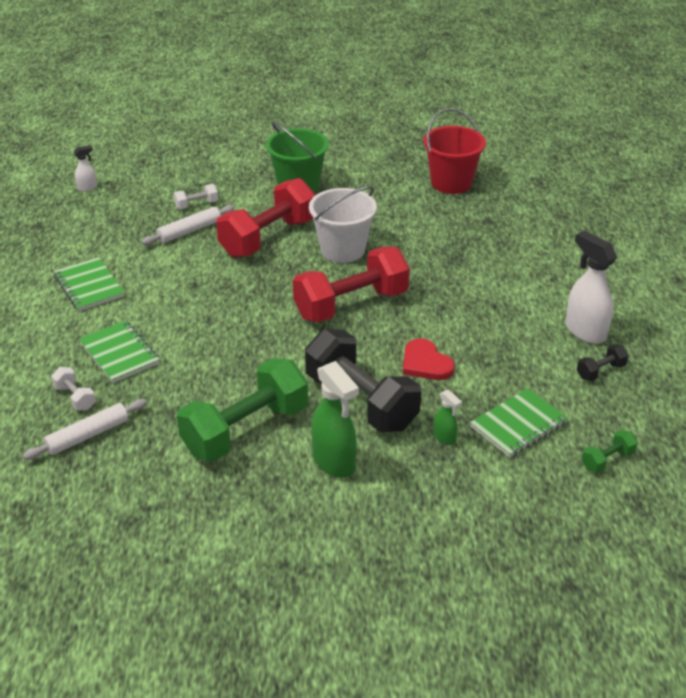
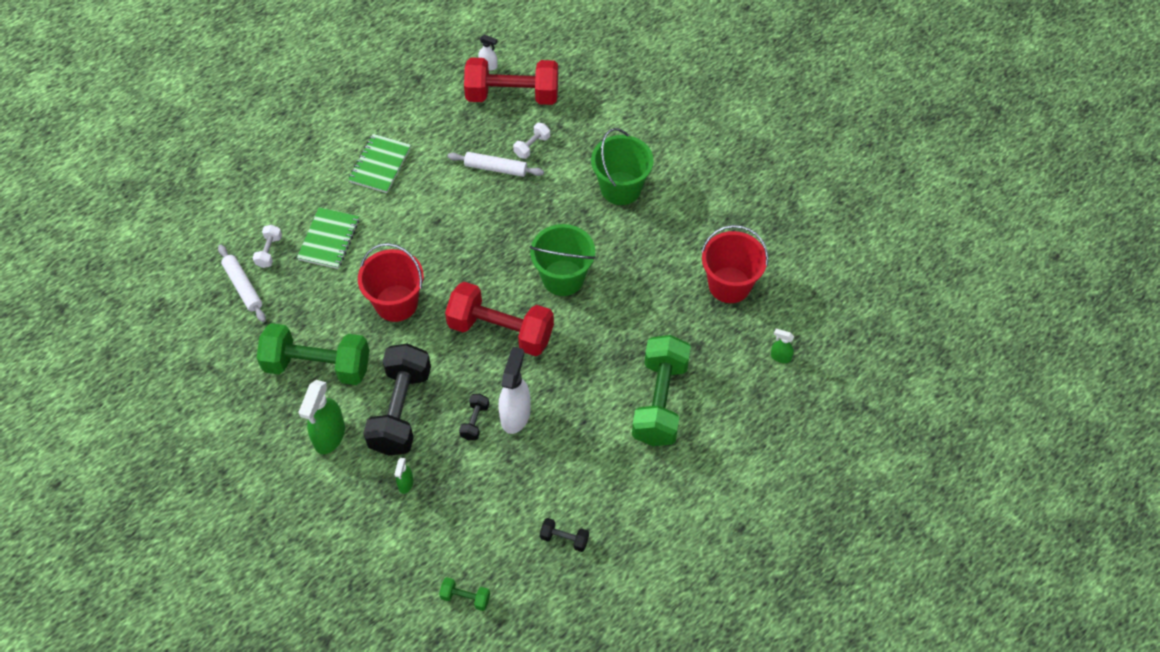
camera: 50 degrees right, 20 degrees up
white rolling pin [23,399,147,460] -> white rolling pin turned 45 degrees clockwise [218,245,266,322]
white dumbbell [174,184,218,209] -> white dumbbell turned 75 degrees counterclockwise [513,123,550,159]
red dumbbell [216,178,316,258] -> red dumbbell moved to [464,57,558,105]
white bucket [309,186,377,263] -> green bucket [530,224,596,296]
red heart [403,339,455,380] -> black dumbbell [459,394,489,440]
green notebook [470,388,568,458] -> none
white spray bottle [566,231,617,344] -> white spray bottle moved to [498,347,531,434]
none -> red bucket [358,243,424,322]
none -> green dumbbell [632,335,691,446]
none -> green spray bottle [771,329,794,363]

